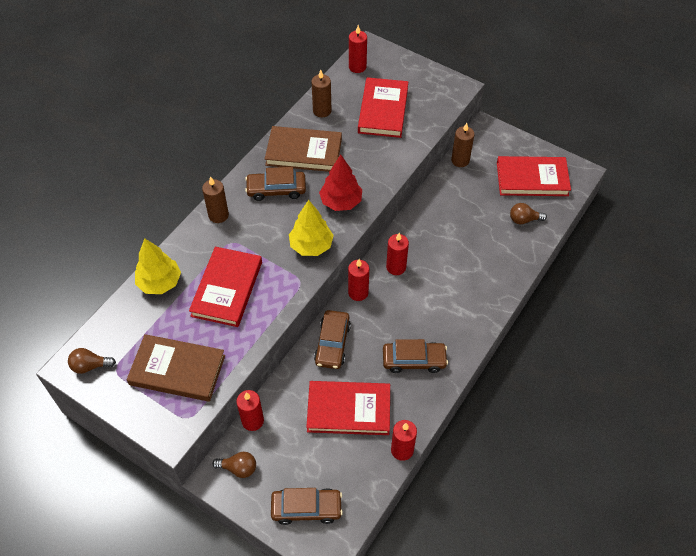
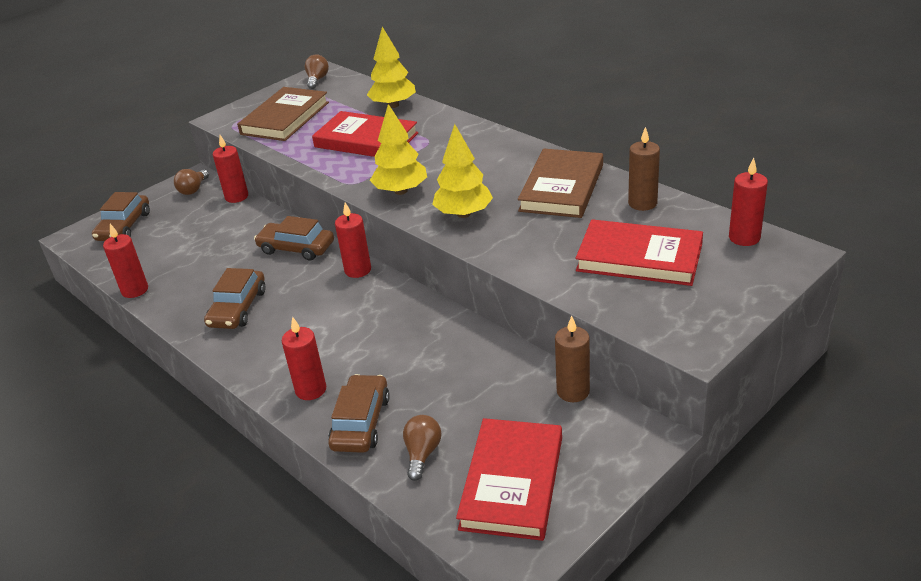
camera: 105 degrees right, 20 degrees down
brown candle [202,176,229,223] -> none
brown car [245,167,306,201] -> brown car moved to [328,374,390,453]
red book [306,381,390,435] -> none
red tree [319,154,362,211] -> yellow tree [432,124,493,218]
red candle [386,233,409,275] -> red candle moved to [282,317,326,400]

